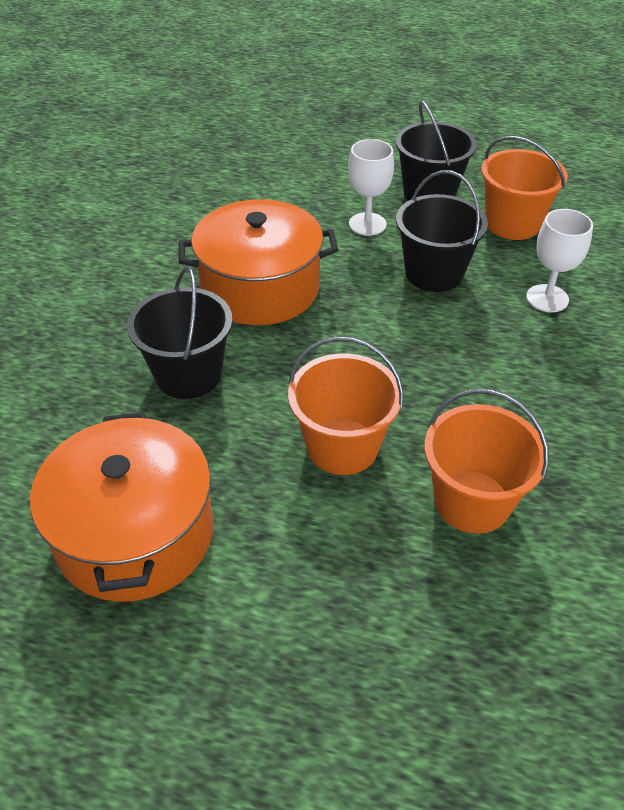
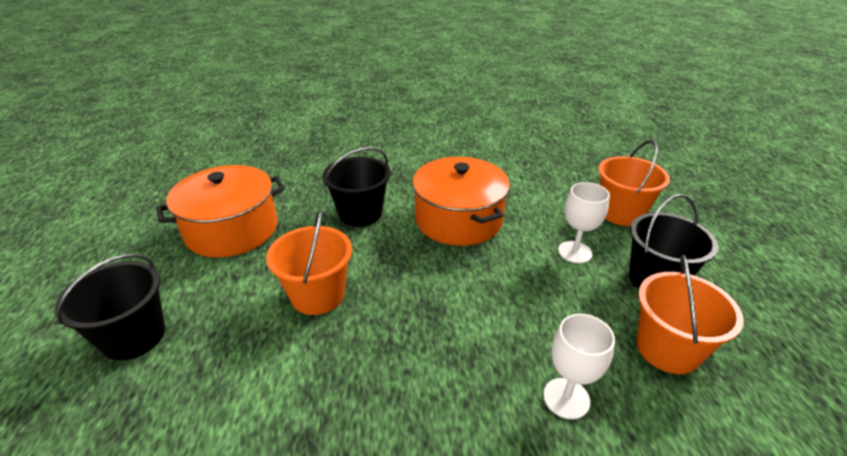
camera: 70 degrees right, 10 degrees down
black bucket [396,170,488,292] -> black bucket moved to [54,254,165,361]
orange bucket [424,389,549,534] -> orange bucket moved to [598,140,670,226]

